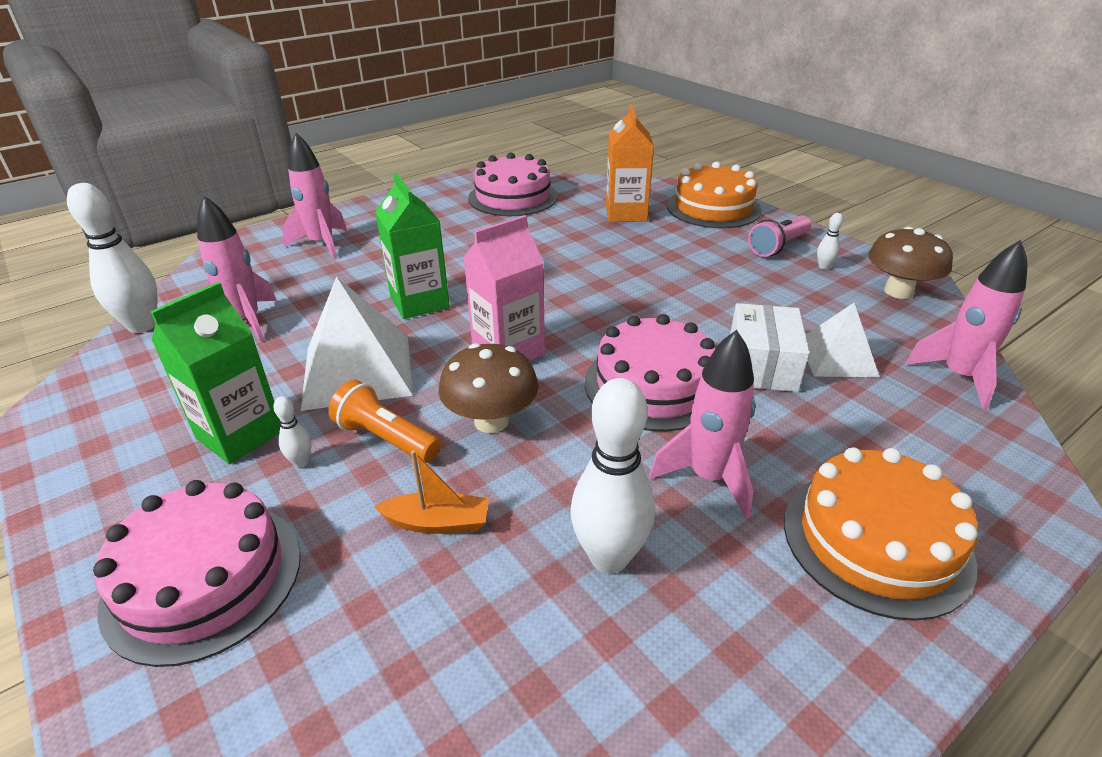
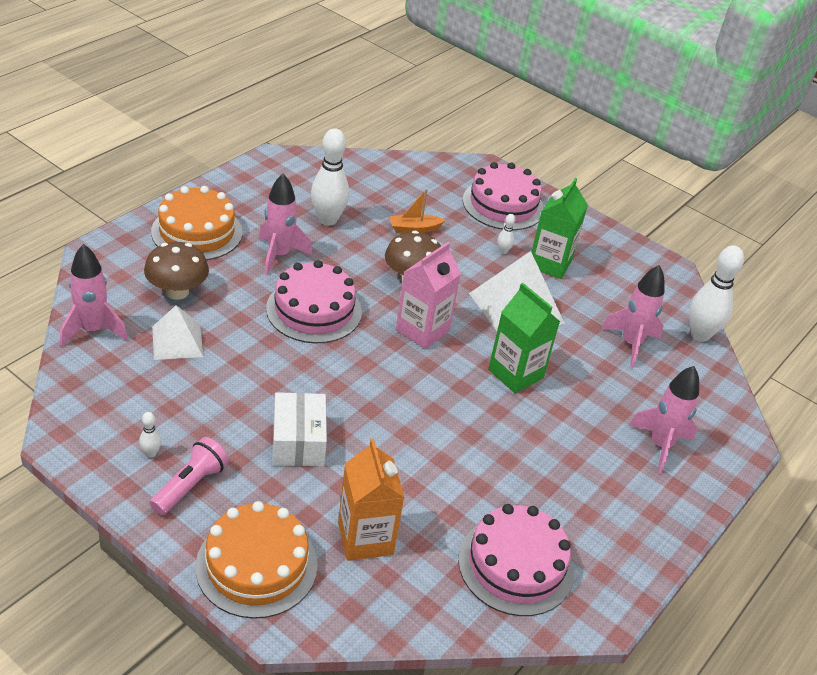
camera: 160 degrees right, 5 degrees up
orange flashlight [328,380,441,463] -> none
white box [730,303,809,392] -> white box moved to [273,392,327,466]
brown mushroom [868,227,953,299] -> brown mushroom moved to [144,242,209,300]

